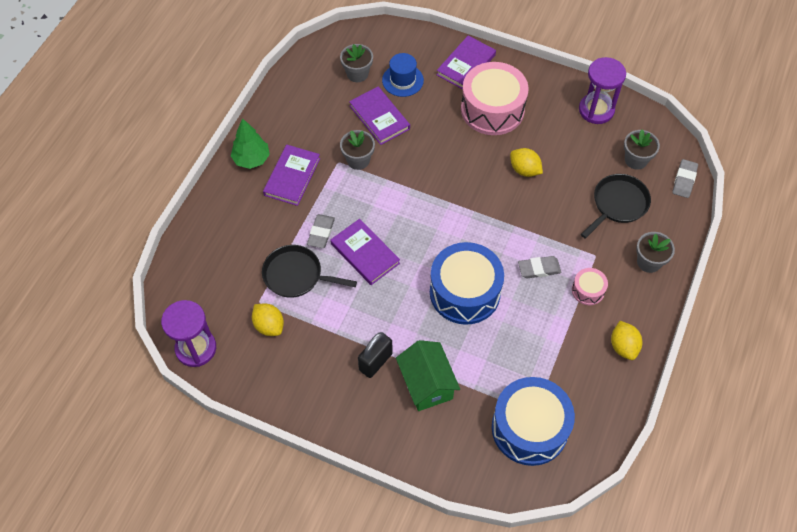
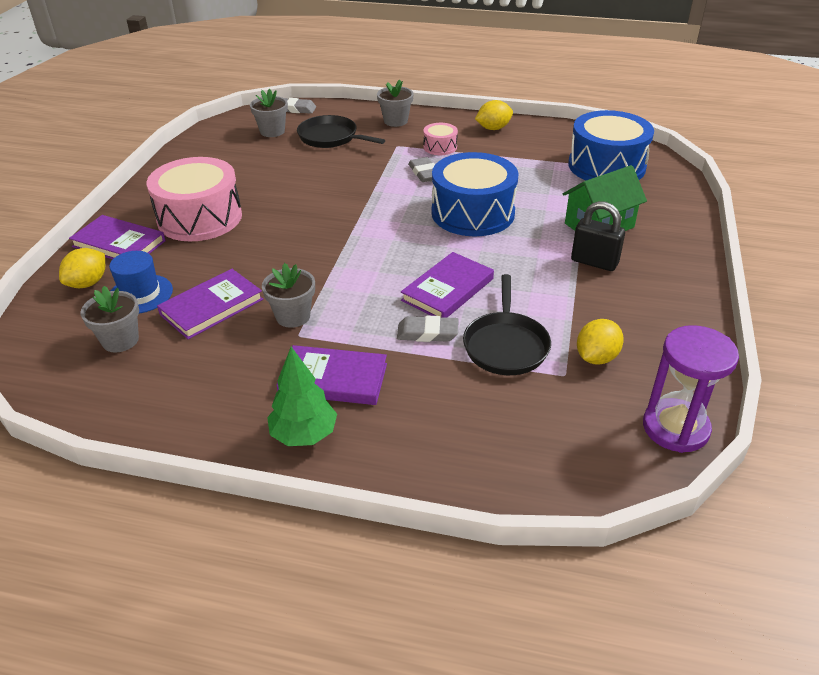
camera: 100 degrees left, 20 degrees down
yellow lemon [510,148,543,177] -> yellow lemon moved to [59,248,105,288]
purple hourglass [579,57,626,124] -> none

